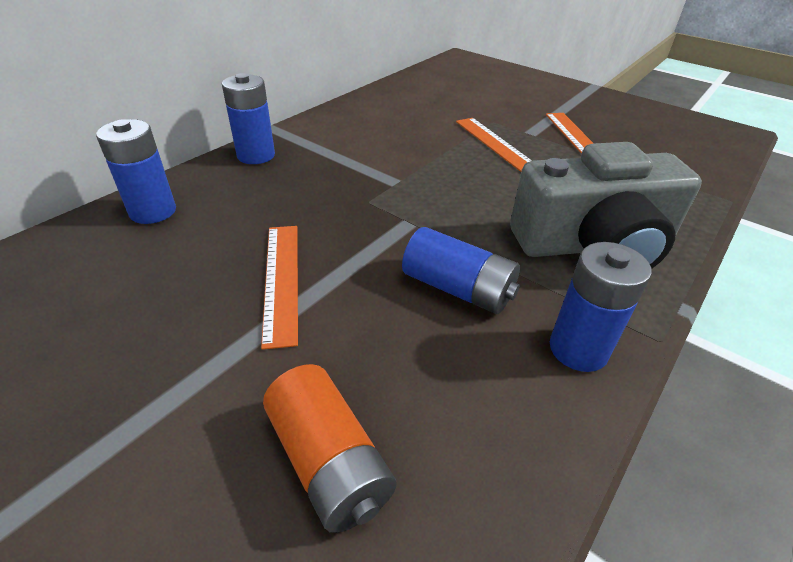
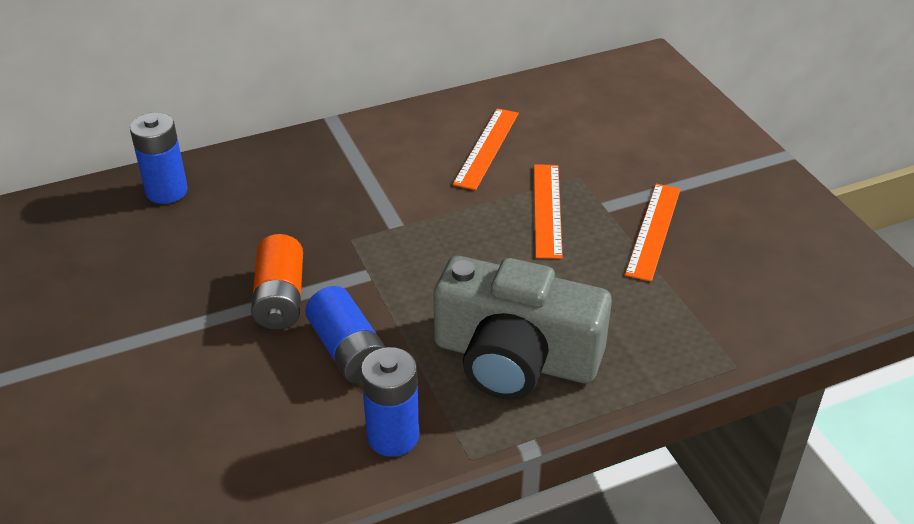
camera: 30 degrees right, 0 degrees up
blue battery [222,73,275,164] -> none
orange ruler [261,226,298,350] -> orange ruler moved to [453,108,519,190]
orange battery [263,364,396,533] -> orange battery moved to [251,234,303,330]

